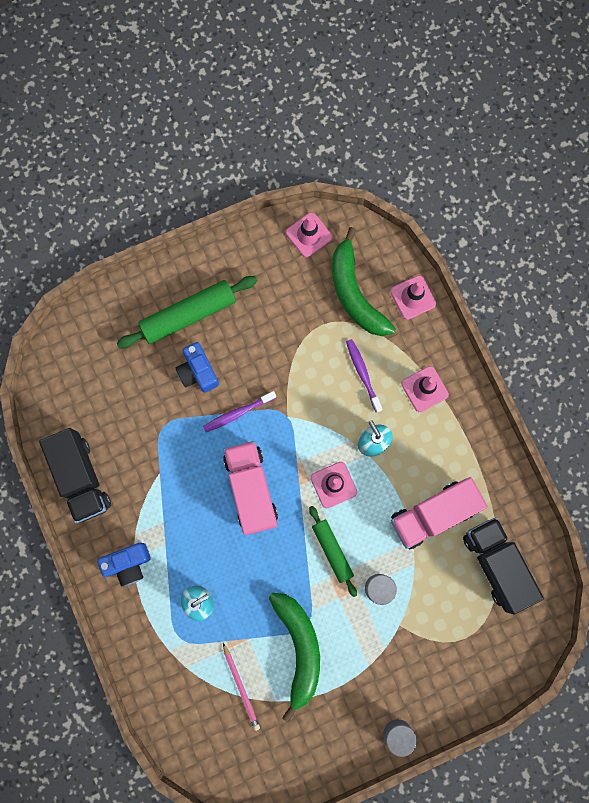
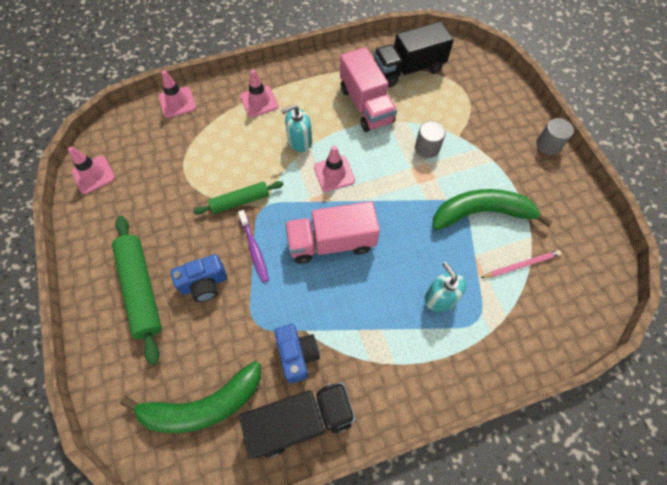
camera: 85 degrees left, 15 degrees down
blue camera [97,543,151,586] -> blue camera moved to [274,324,320,383]
green rolling pin [309,506,357,597] -> green rolling pin moved to [193,181,284,215]
green banana [332,227,396,336] -> green banana moved to [120,361,261,433]
purple toothbrush [346,339,382,413] -> none

